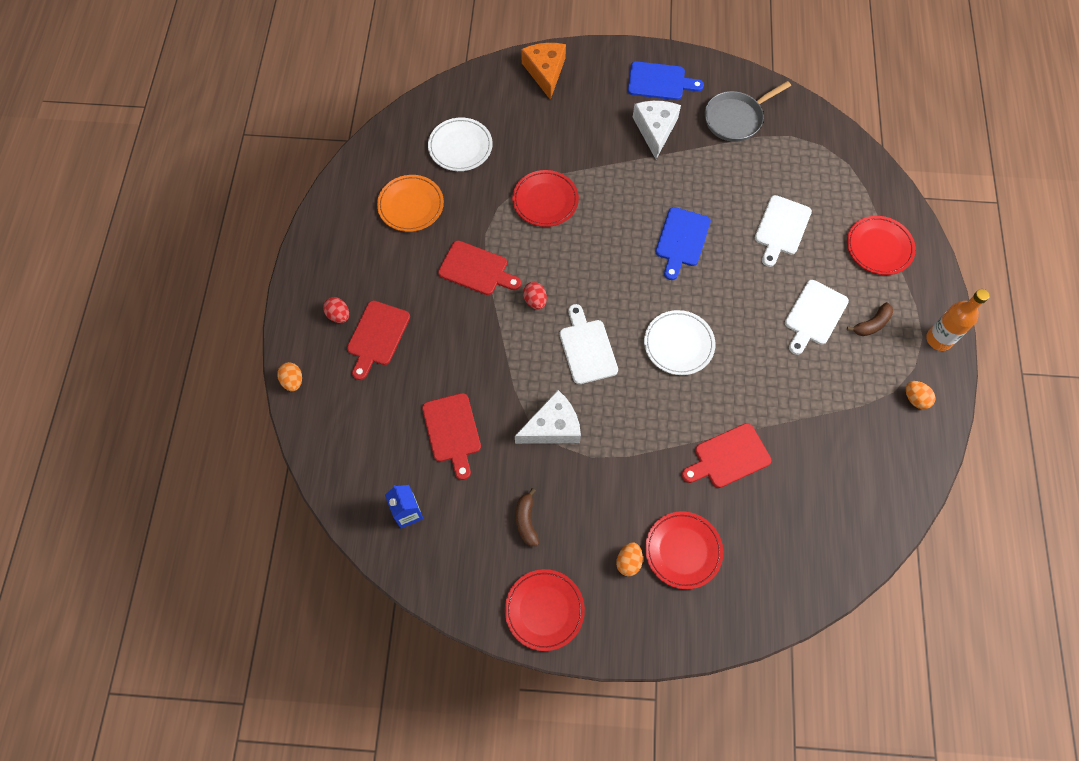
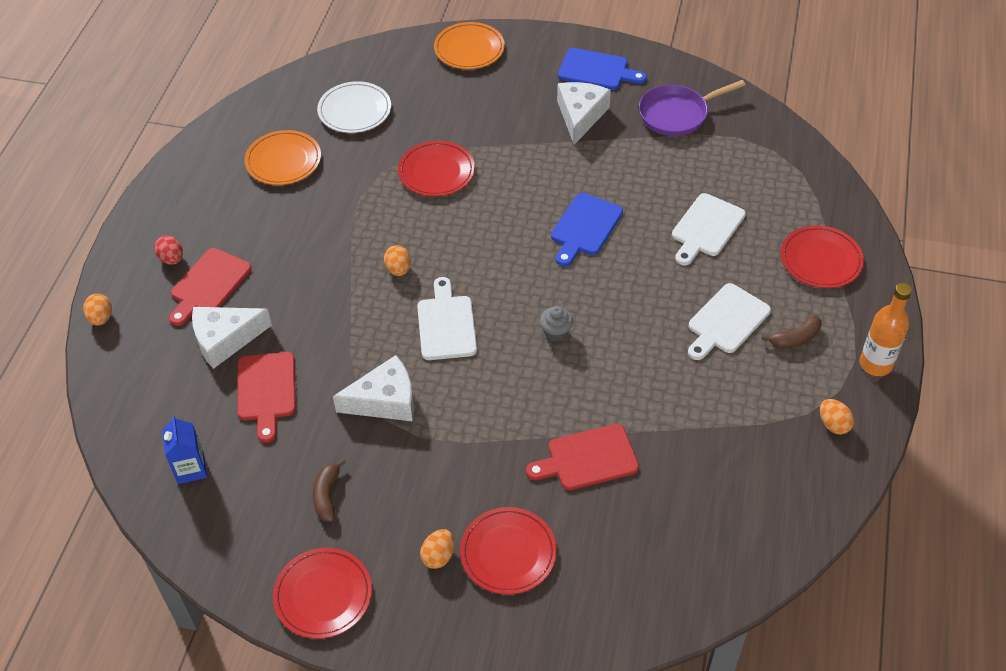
camera: 10 degrees right, 15 degrees down
red cutting board [438,241,521,295] -> none
orange cheese [521,43,566,100] -> orange plate [434,22,505,69]
red egg [523,282,547,309] -> orange egg [384,245,411,276]
white plate [644,310,715,375] -> grey cupcake [540,306,573,342]
grey pan [705,81,791,142] -> purple pan [639,80,745,136]
none -> white cheese [192,307,272,369]

